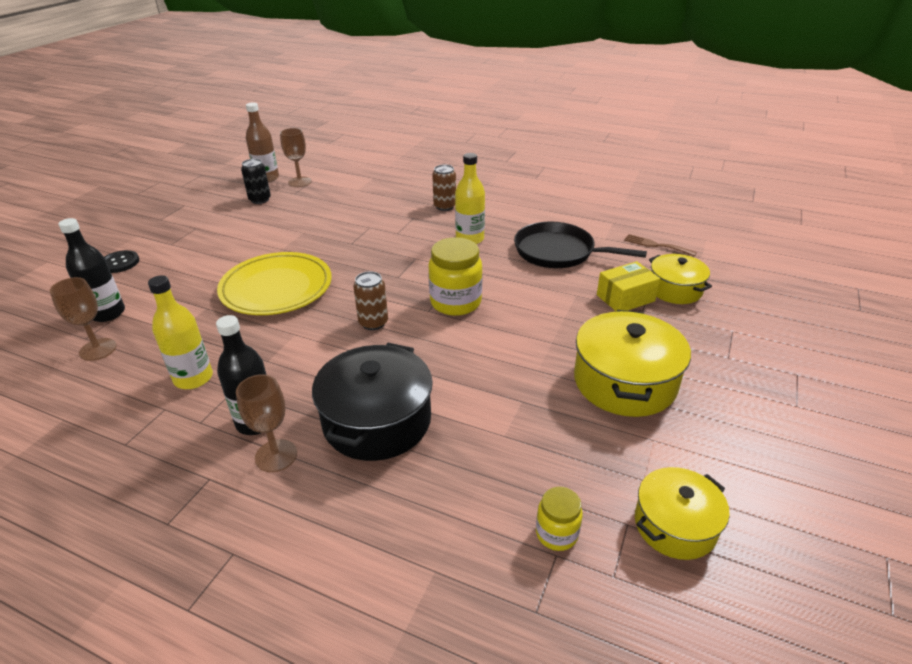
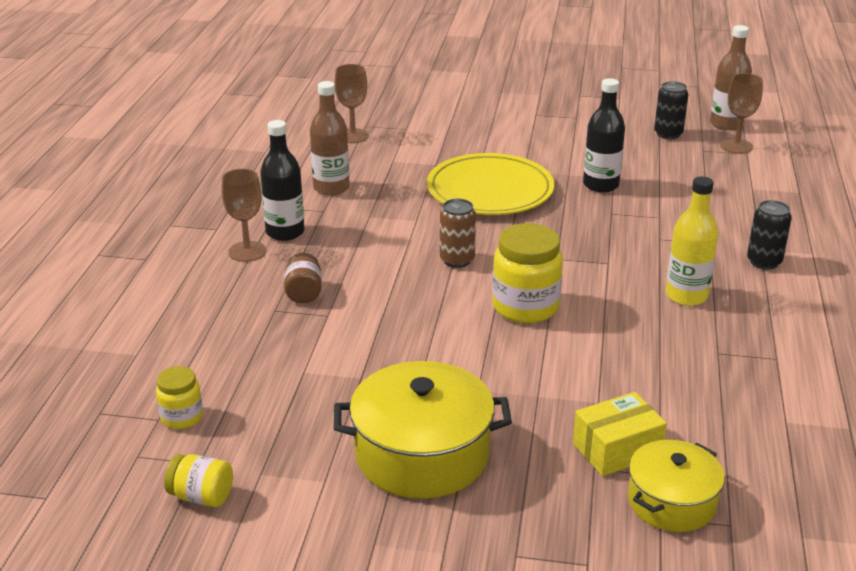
camera: 75 degrees right, 5 degrees down
black bottle [59,218,125,322] -> black bottle moved to [583,78,625,192]
black button [104,250,139,273] -> none
yellow bottle [148,275,213,389] -> brown bottle [310,81,350,196]
black pot [312,343,433,461] -> brown jar [284,253,322,303]
brown can [432,165,456,211] -> black can [747,200,792,270]
black pan [514,221,647,268] -> none
yellow box [597,261,660,311] -> yellow box turned 75 degrees counterclockwise [573,392,667,476]
brown fork [624,234,697,257] -> none
yellow pot [635,467,729,560] -> yellow jar [164,454,233,507]

